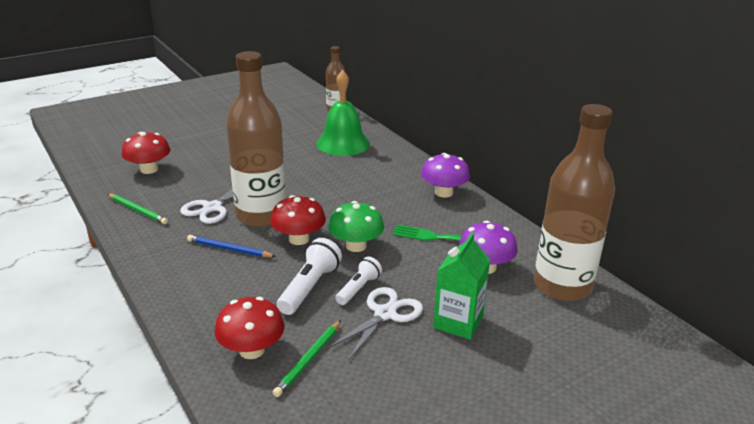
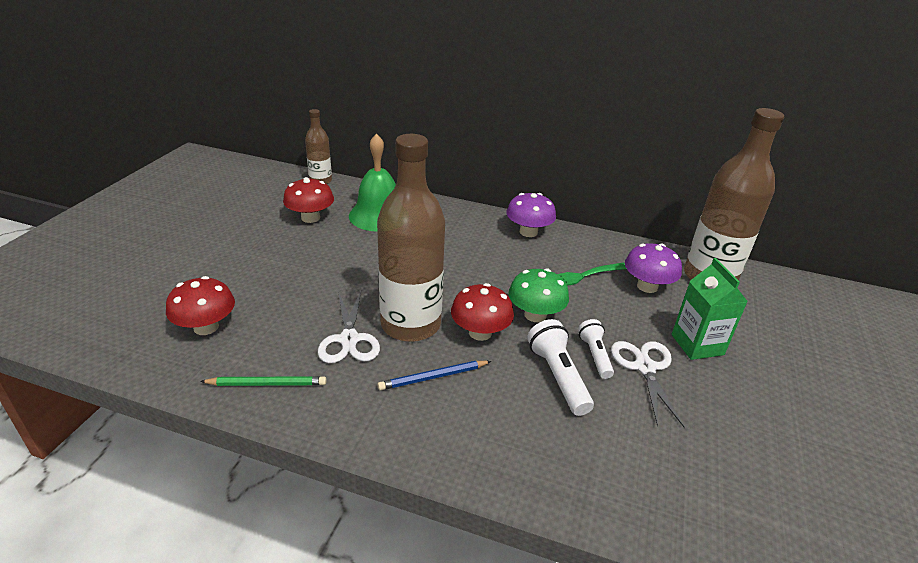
camera: 40 degrees left, 5 degrees up
red mushroom [215,297,285,359] -> red mushroom moved to [283,177,334,223]
green pencil [272,320,341,397] -> none

